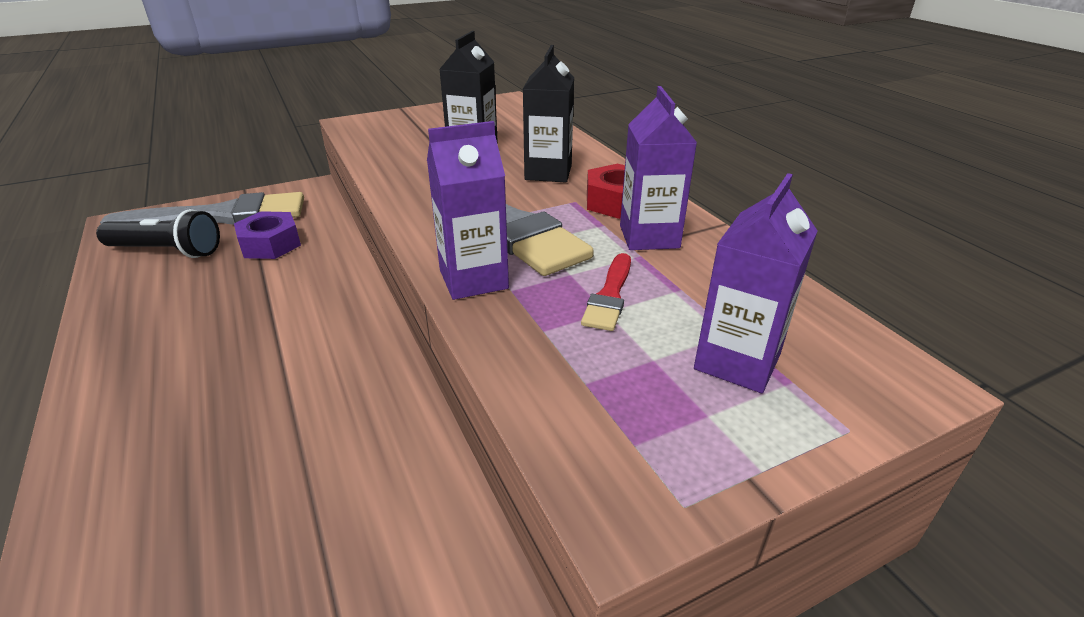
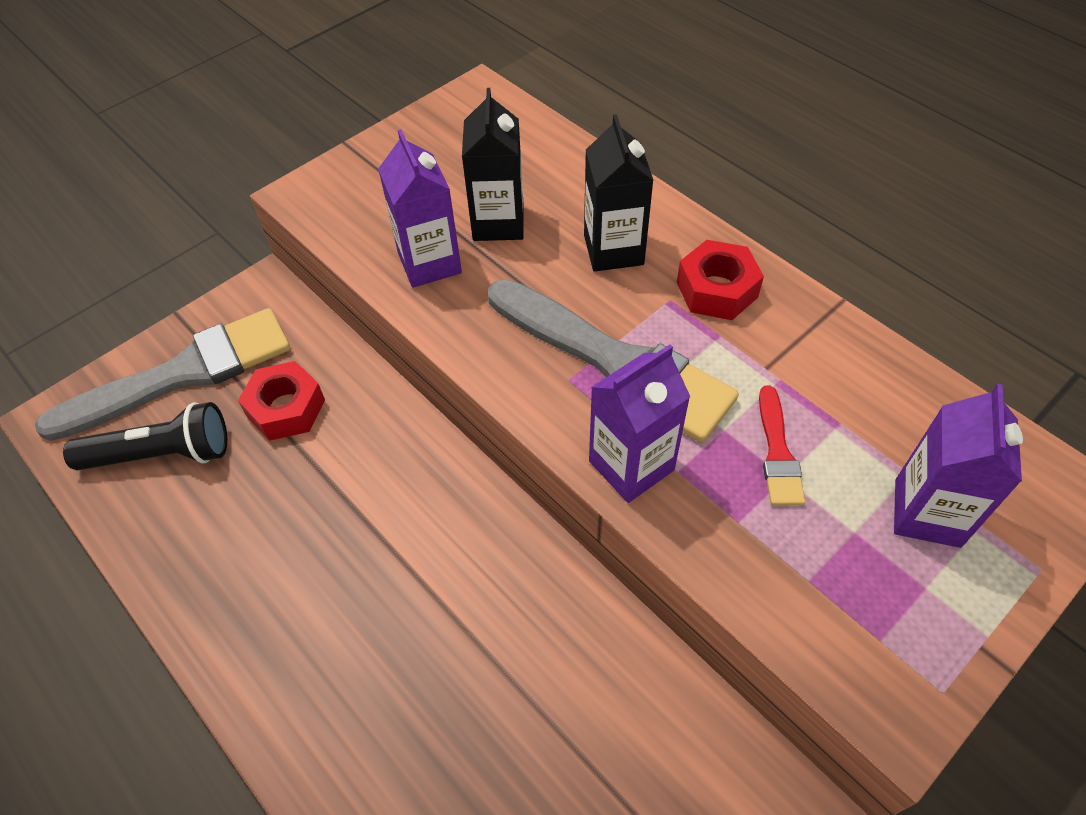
camera: 15 degrees left, 20 degrees up
purple nut [234,211,301,259] -> red nut [238,361,325,441]
purple carton [620,86,697,250] -> purple carton moved to [378,129,462,288]

